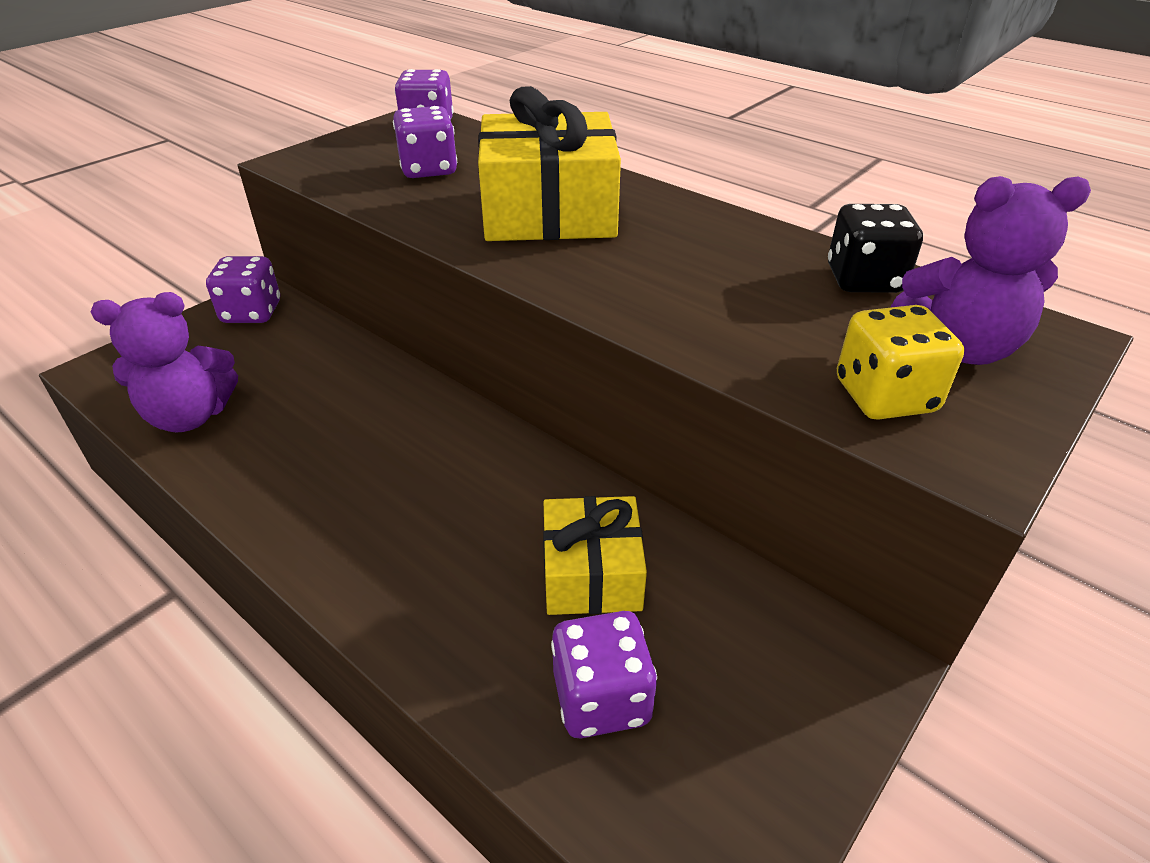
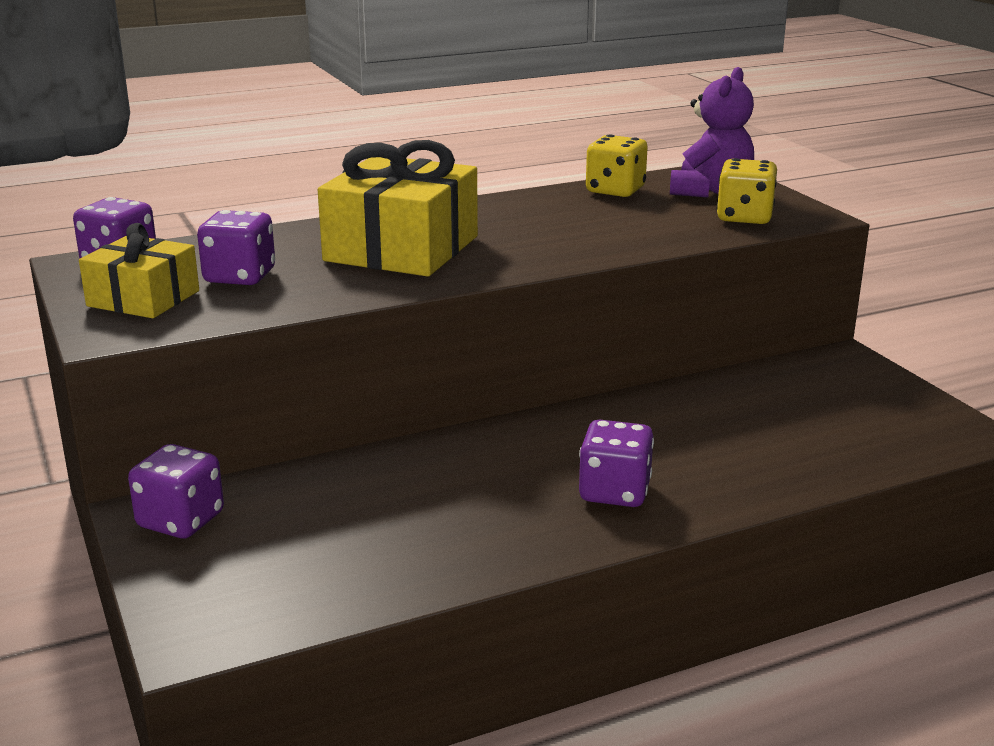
camera: 65 degrees left, 15 degrees down
purple teddy bear [91,292,238,432] -> none
yellow gift [543,496,647,615] -> yellow gift moved to [79,223,199,318]
purple dice [551,611,657,738] -> purple dice moved to [579,420,654,507]
black dice [828,204,923,293] -> yellow dice [586,134,648,197]

